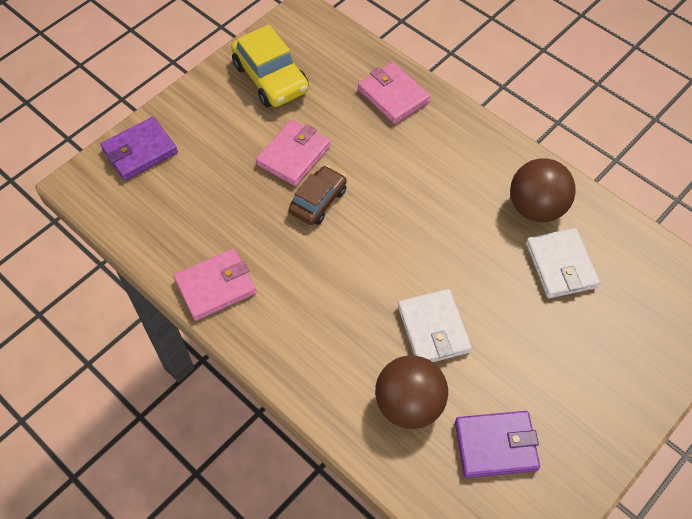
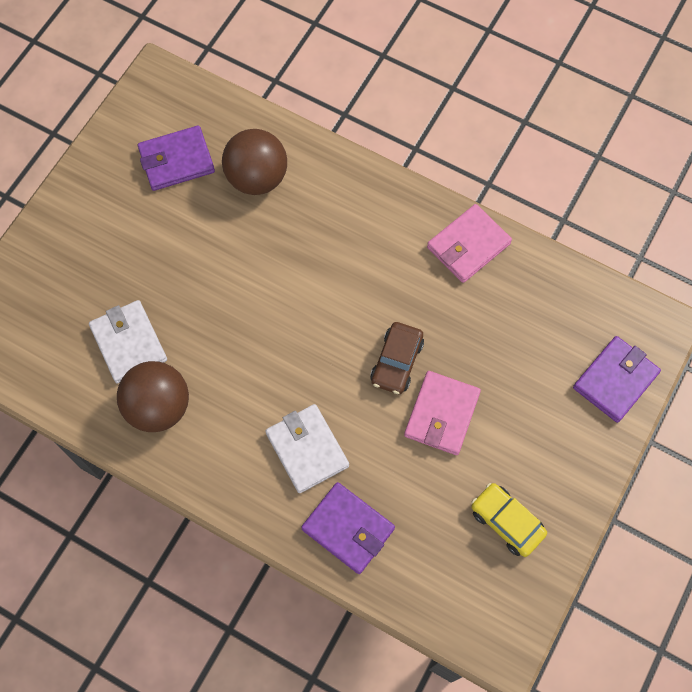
camera: 165 degrees right, 10 degrees up
yellow car [231,25,309,107] -> yellow car [471,483,547,557], size x0.65
pink wallet [358,62,431,124] -> purple wallet [301,482,395,574]
white wallet [398,289,472,362] -> white wallet moved to [265,404,349,493]

